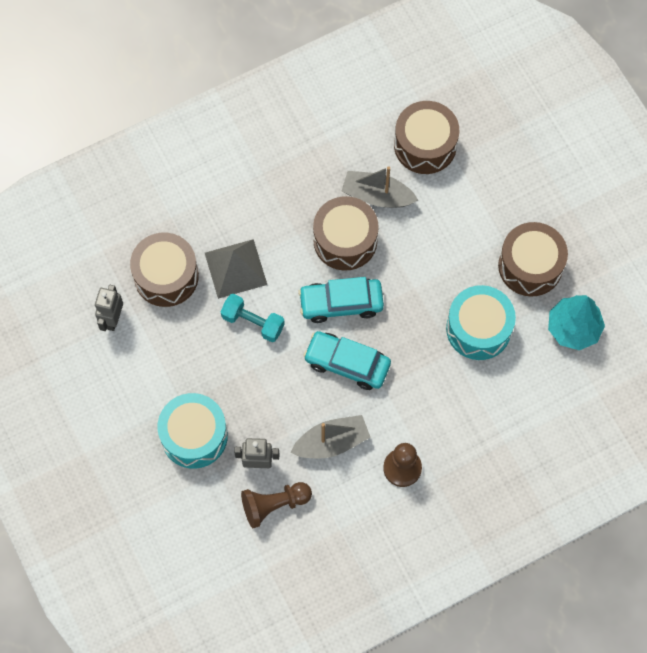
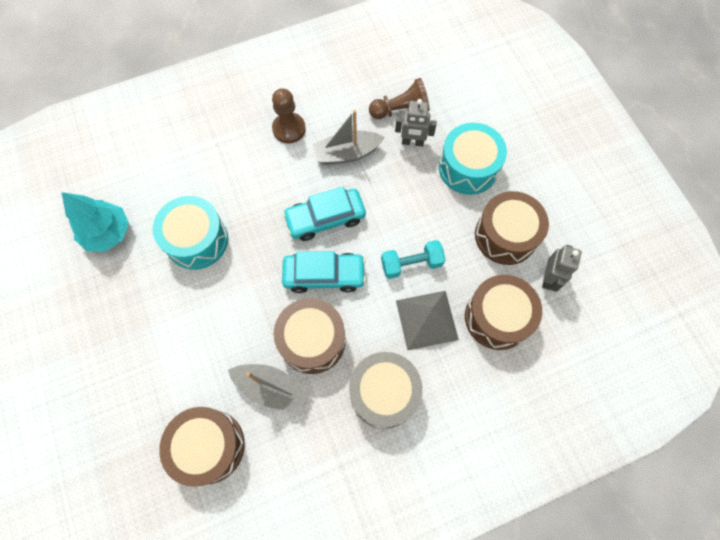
camera: 175 degrees left, 0 degrees up
turquoise dumbbell [221,294,285,342] -> turquoise dumbbell turned 45 degrees counterclockwise [381,240,445,279]
turquoise car [303,331,391,390] -> turquoise car turned 135 degrees clockwise [282,187,366,241]
brown drum [498,222,568,296] -> brown drum moved to [475,191,549,265]
none -> grey drum [349,352,423,429]

